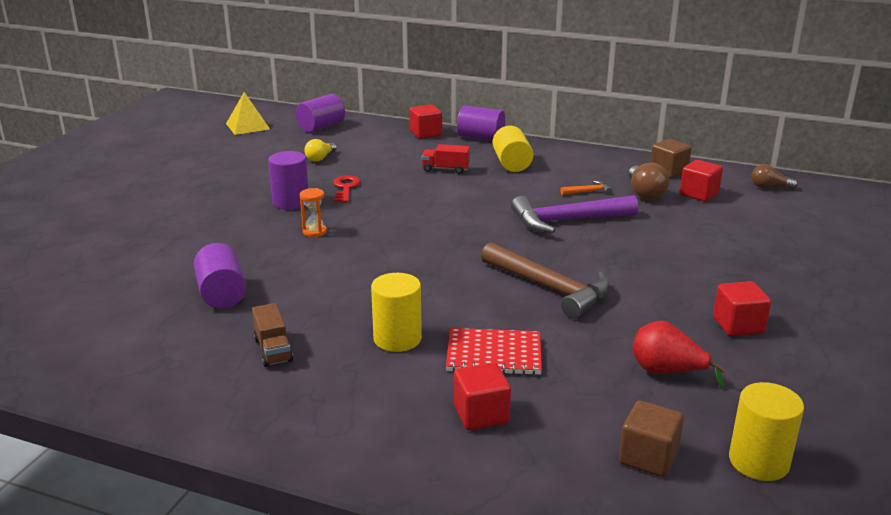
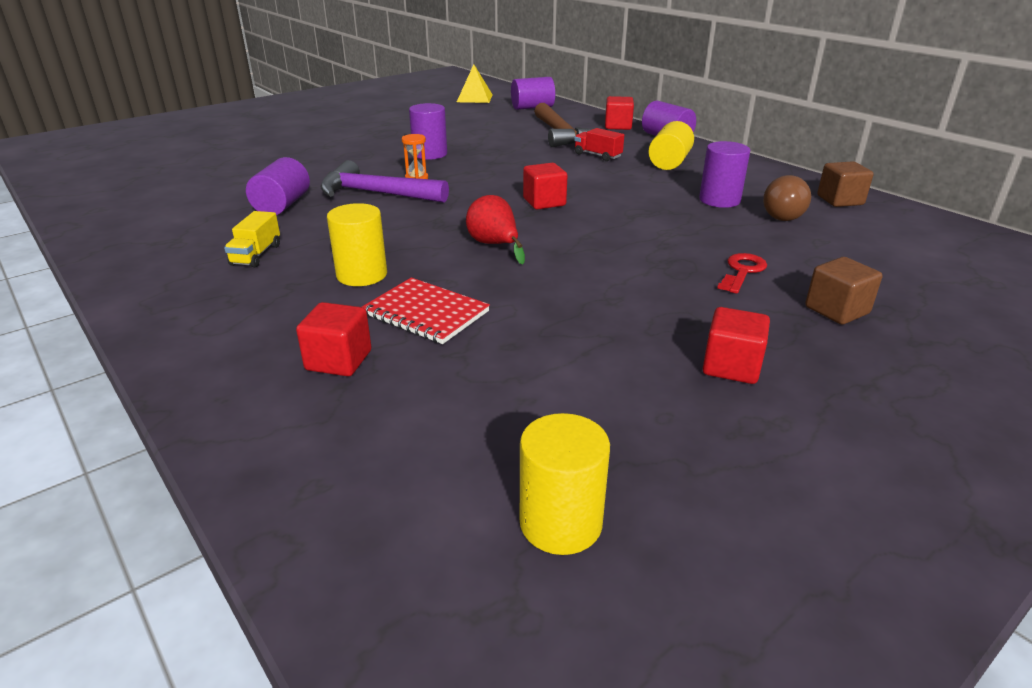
camera: 30 degrees right, 5 degrees up
brown truck [252,303,293,367] -> yellow truck [224,211,280,267]
yellow light bulb [304,139,337,162] -> none
red key [333,175,361,202] -> red key moved to [717,253,767,294]
brown hammer [481,242,610,319] -> brown hammer moved to [534,103,598,147]
purple hammer [511,195,638,233] -> purple hammer moved to [320,160,449,203]
orange hammer [560,181,613,195] -> purple cylinder [699,141,750,208]
brown cube [619,400,684,477] -> brown cube moved to [805,257,883,325]
red pear [633,321,726,388] -> red pear moved to [466,195,525,265]
red cube [680,160,723,202] -> red cube moved to [523,163,568,210]
brown light bulb [751,164,798,189] -> none

